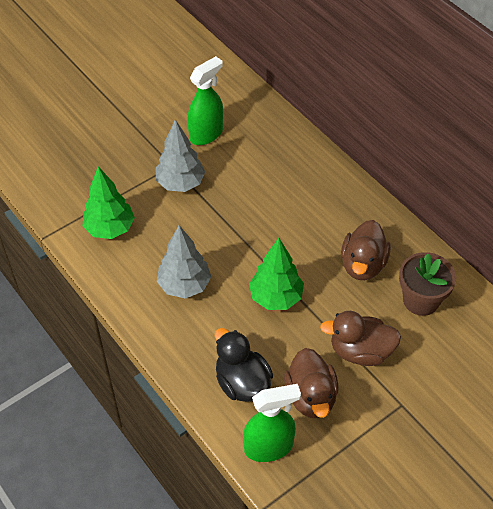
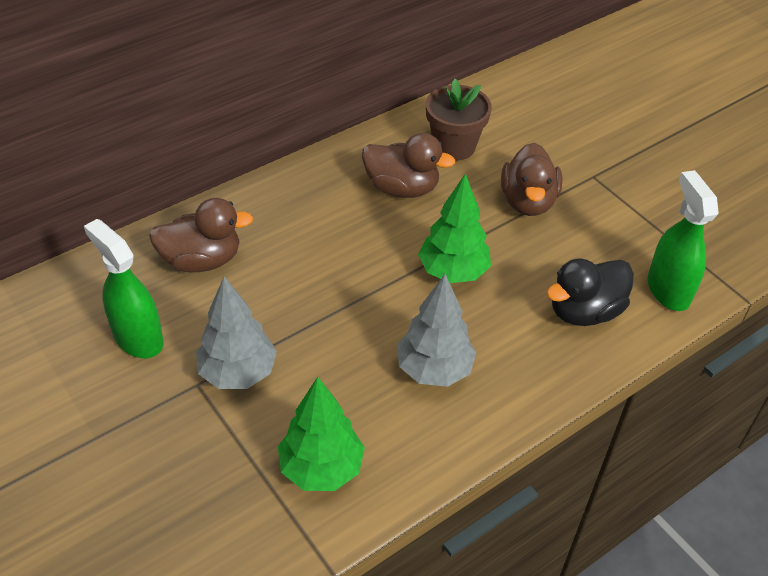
camera: 90 degrees left, 5 degrees down
brown duck [284,348,339,418] -> brown duck moved to [149,198,253,272]

